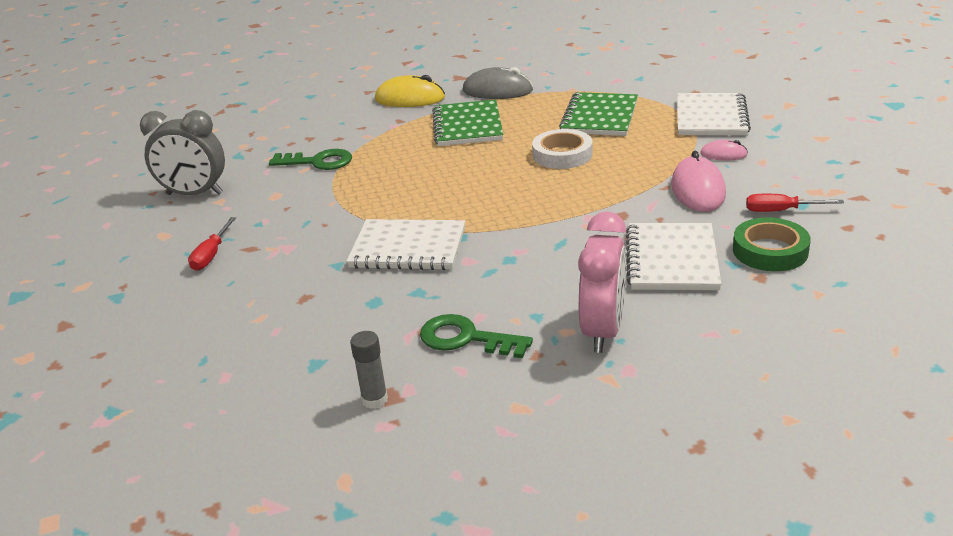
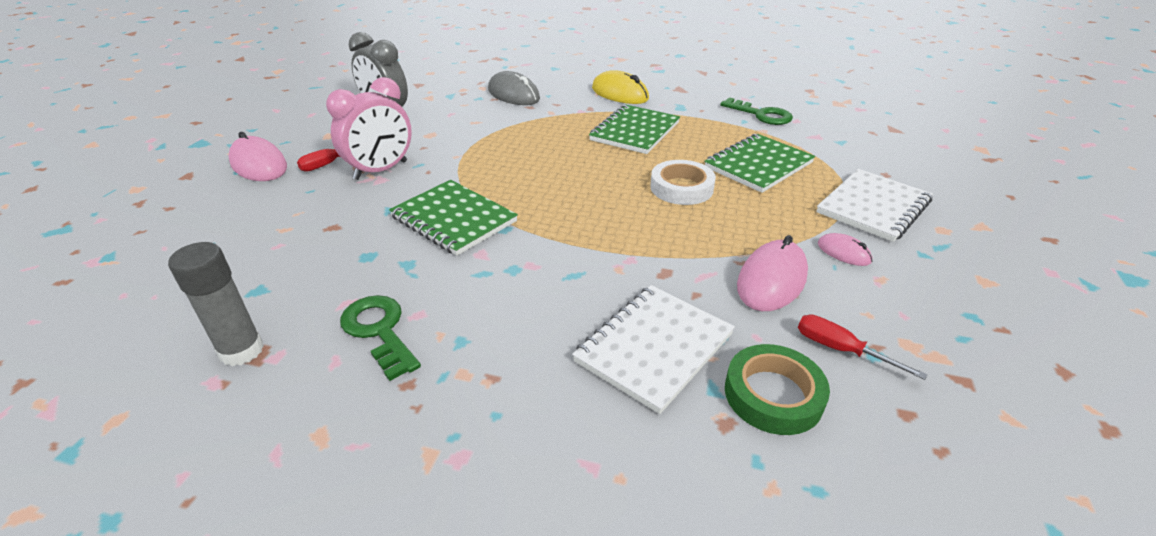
camera: 30 degrees right, 5 degrees up
green key [269,149,352,170] -> green key moved to [720,97,793,125]
white notebook [346,219,465,270] -> green notebook [389,180,518,256]
grey glue stick [350,331,388,409] -> grey glue stick [168,242,264,366], size x1.50
grey mouse [463,67,533,99] -> grey mouse moved to [488,71,540,105]
pink clock [578,211,626,353] -> pink clock moved to [326,77,412,180]
none -> pink mouse [229,132,287,181]

